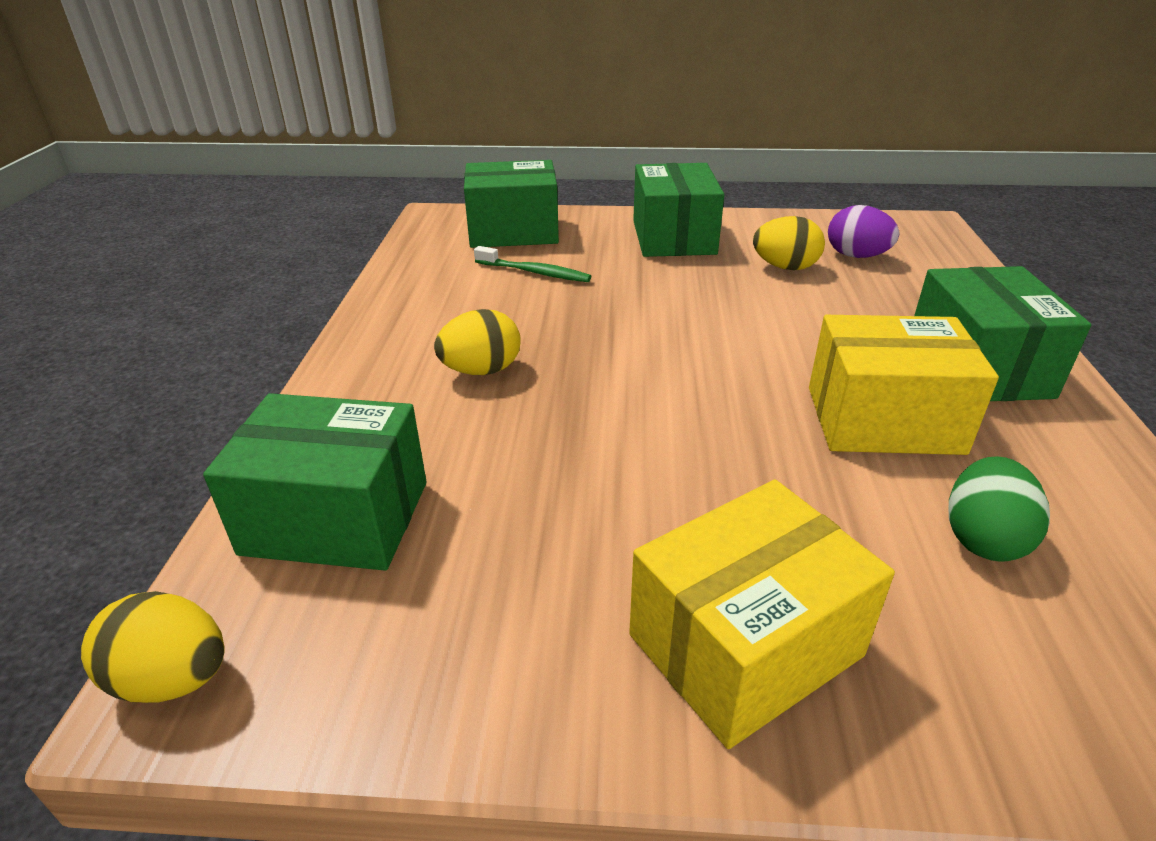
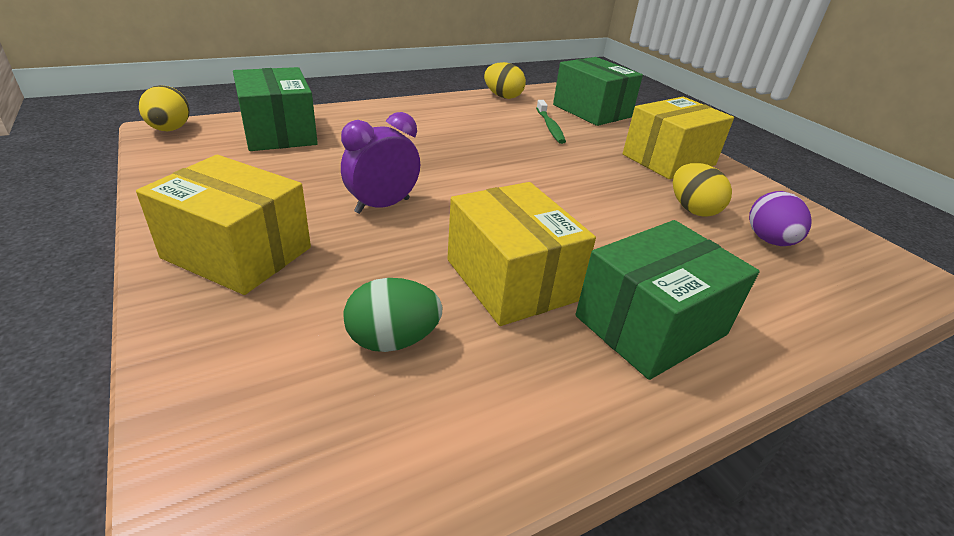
camera: 55 degrees right, 0 degrees up
yellow egg [434,309,521,375] -> yellow egg moved to [484,62,526,99]
green box [633,163,724,257] -> yellow box [623,97,734,179]
none -> purple clock [341,112,420,214]

